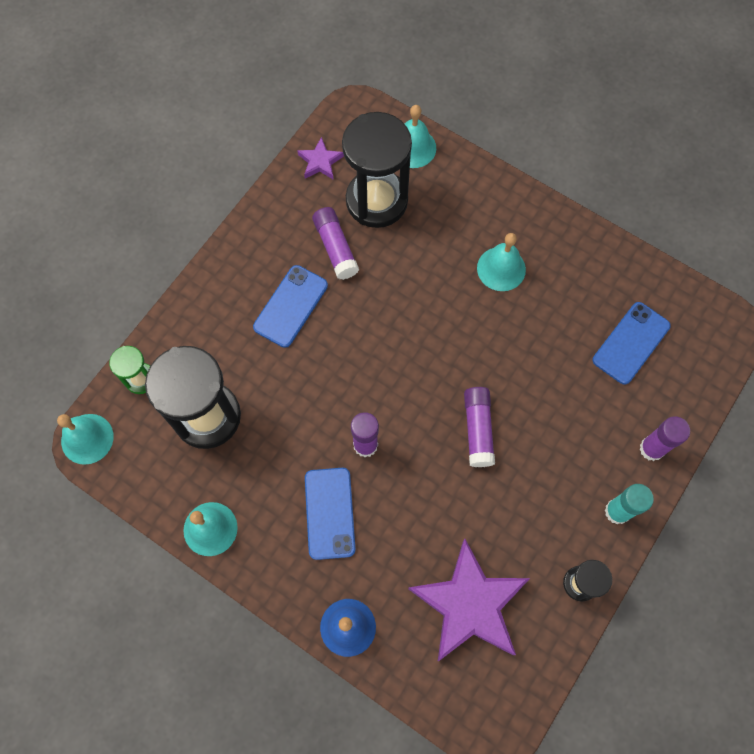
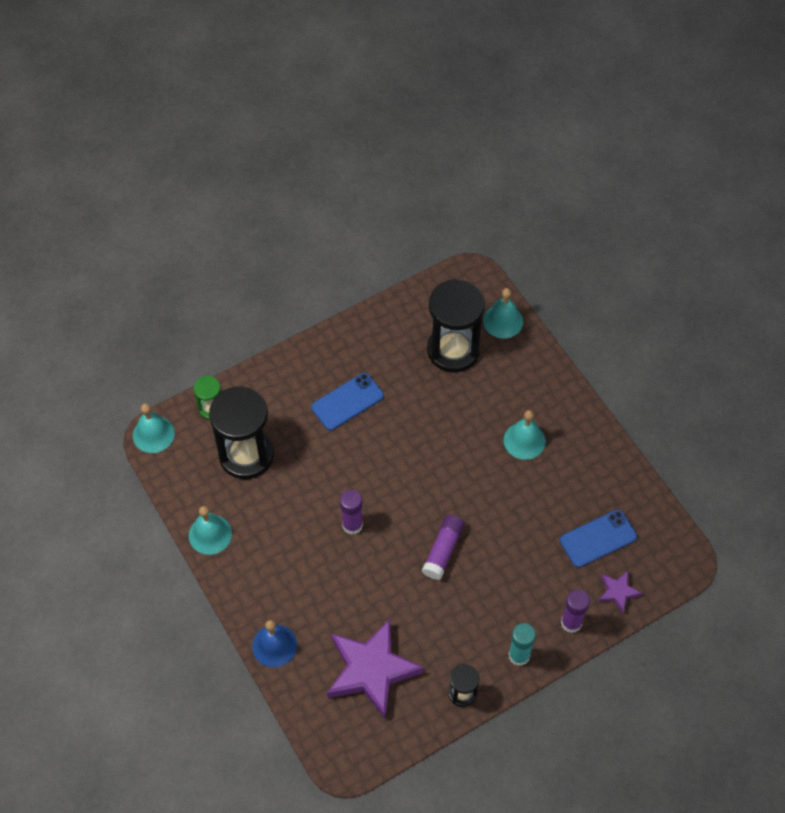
camera: 25 degrees right, 10 degrees down
purple star [297,137,344,180] -> purple star moved to [598,571,642,613]
blue phone [305,468,356,560] -> none
purple glue stick [312,207,359,280] -> none

